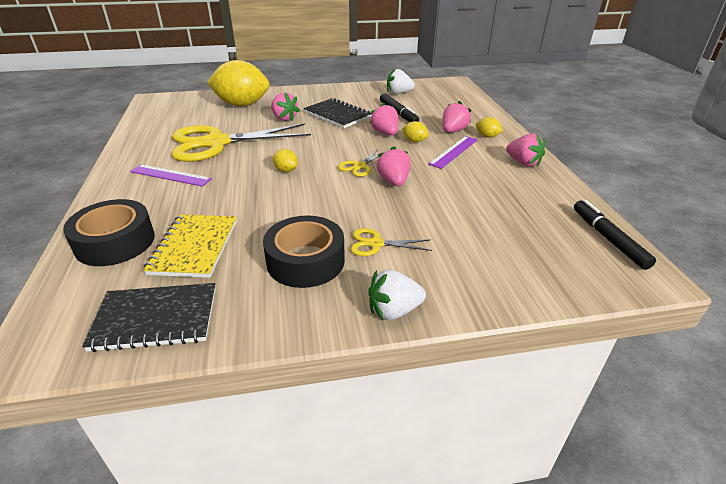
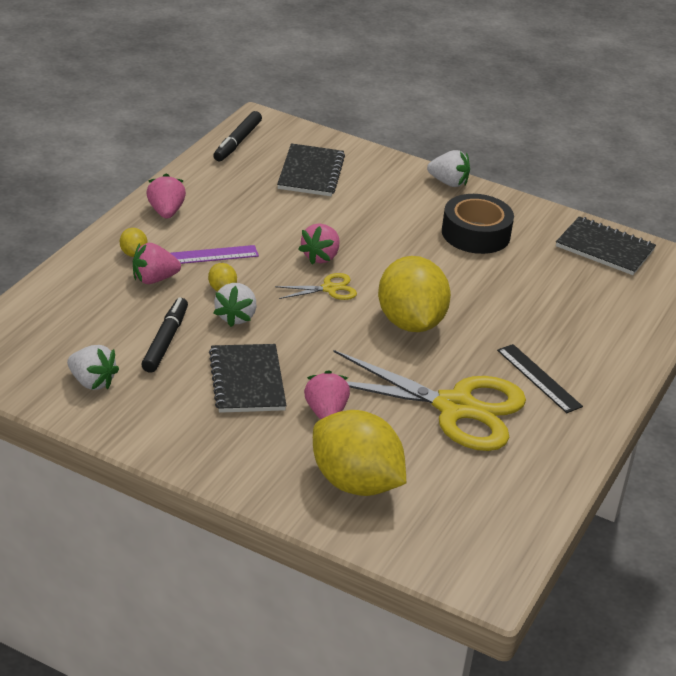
camera: 145 degrees left, 0 degrees up
black tape [63,199,155,266] -> none
purple ruler [130,164,212,187] -> black ruler [497,344,583,413]
yellow notebook [143,214,237,278] -> none
yellow lemon [273,149,298,172] -> yellow lemon [378,256,451,332], size x2.46
yellow scissors [351,228,432,256] -> none
pink strawberry [369,103,399,135] -> white strawberry [214,283,256,327]
none -> black notebook [277,143,345,196]

